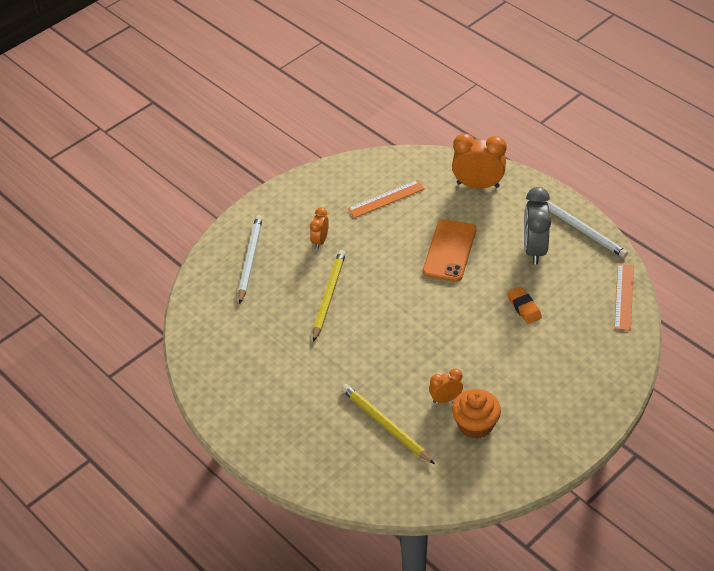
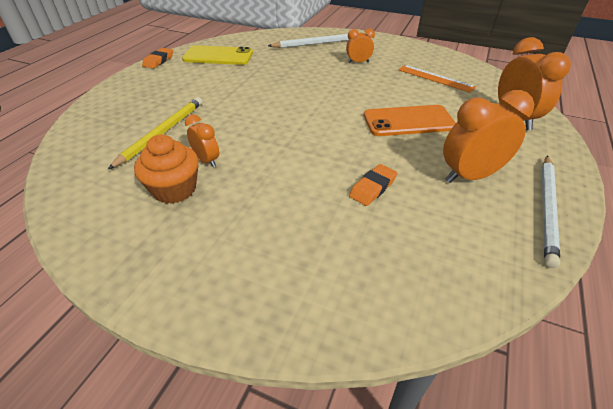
camera: 65 degrees right, 5 degrees down
yellow pencil [313,250,346,342] -> none
grey clock [524,187,551,264] -> orange clock [443,90,534,183]
orange ruler [614,264,634,331] -> none
none -> orange eraser [142,48,173,69]
none -> yellow phone [182,45,253,65]

